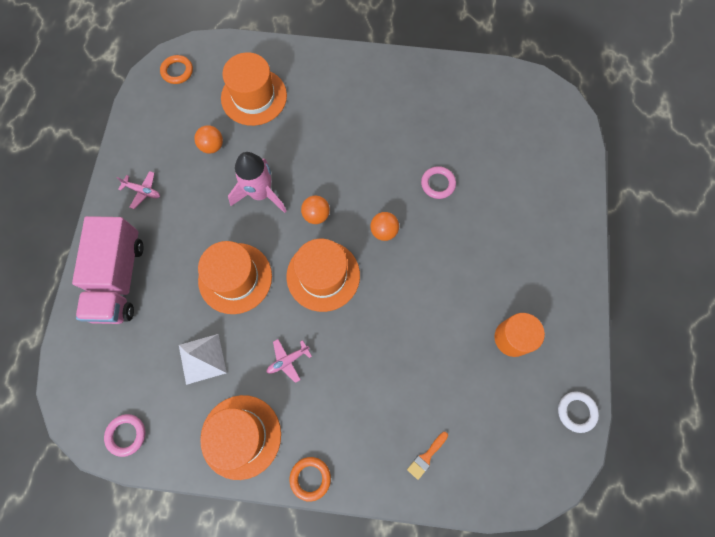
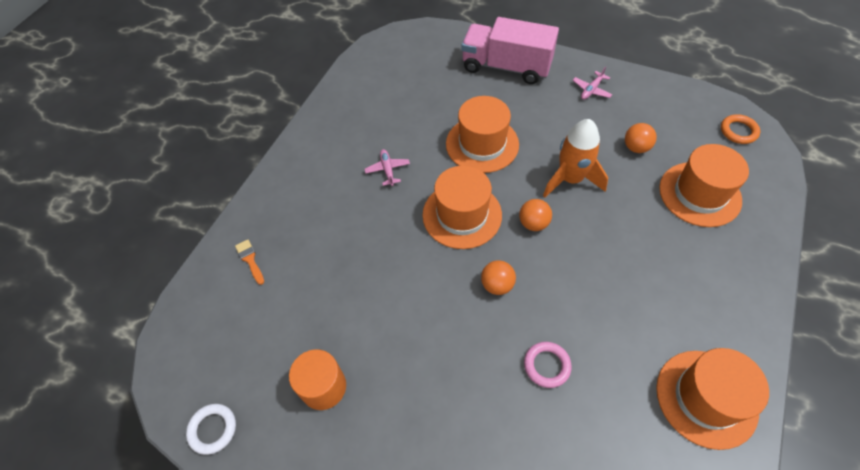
camera: 110 degrees right, 15 degrees down
pink ring [104,414,145,457] -> none
white pyramid [179,334,227,385] -> none
orange hat [200,395,281,480] -> orange hat moved to [656,348,769,450]
pink rocket [228,152,287,213] -> orange rocket [543,119,608,198]
orange ring [289,457,331,502] -> none

